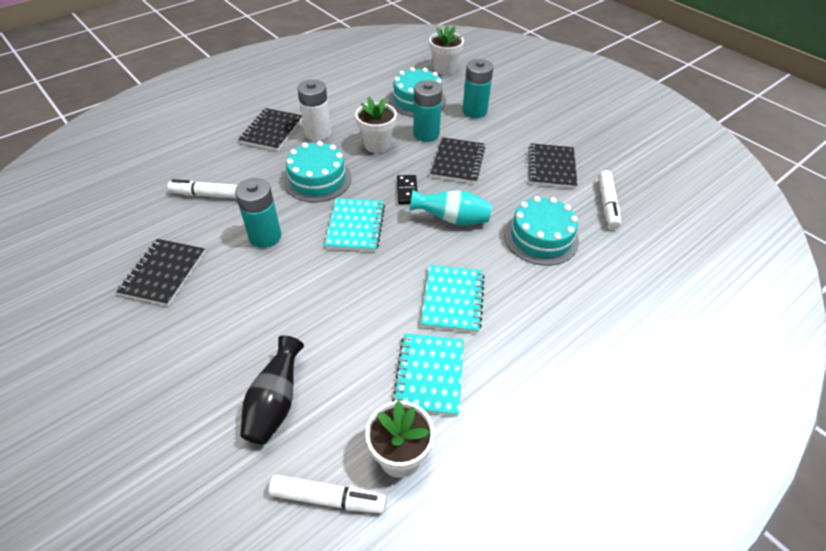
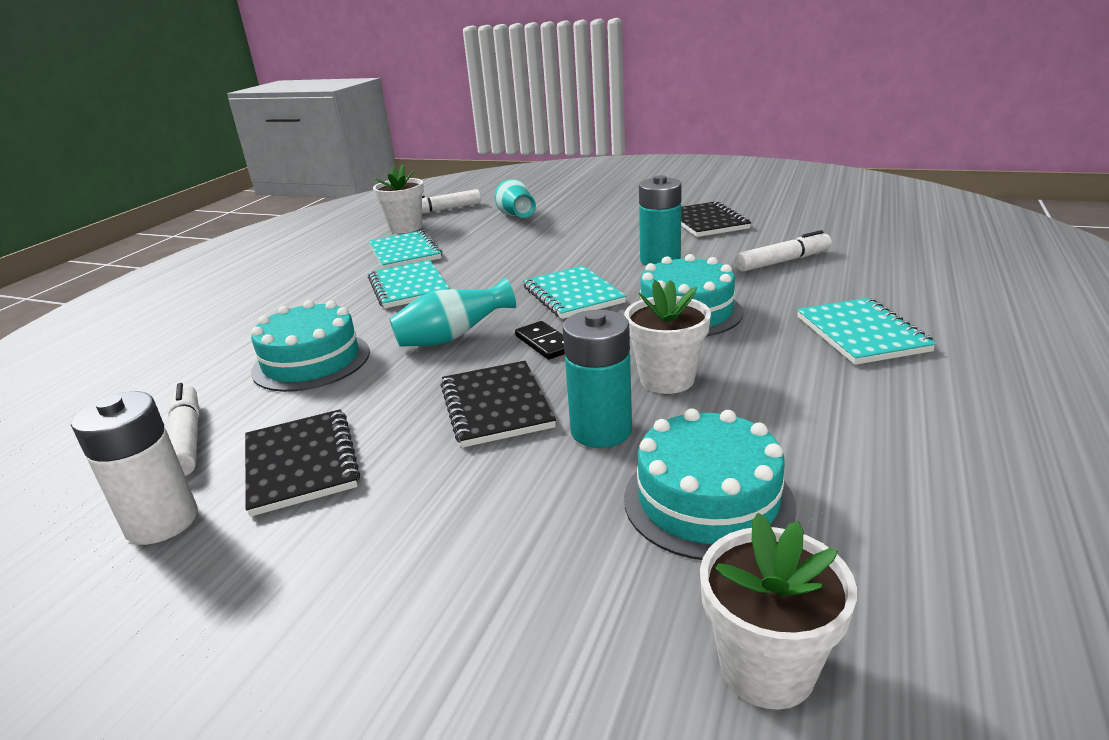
camera: 155 degrees right, 20 degrees down
black notebook [238,108,302,151] -> turquoise notebook [797,298,937,365]
black vase [240,335,304,445] -> turquoise vase [494,179,536,218]
white battery [297,80,331,141] -> white battery moved to [71,391,198,545]
turquoise battery [462,59,493,118] -> none

